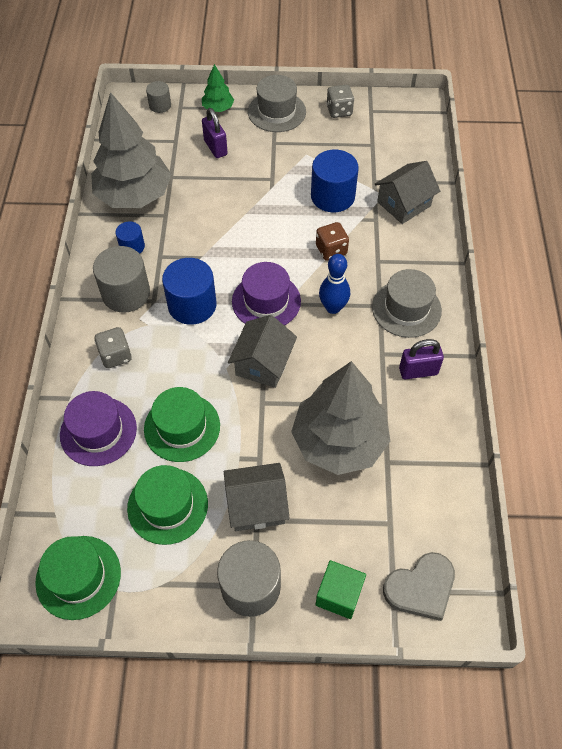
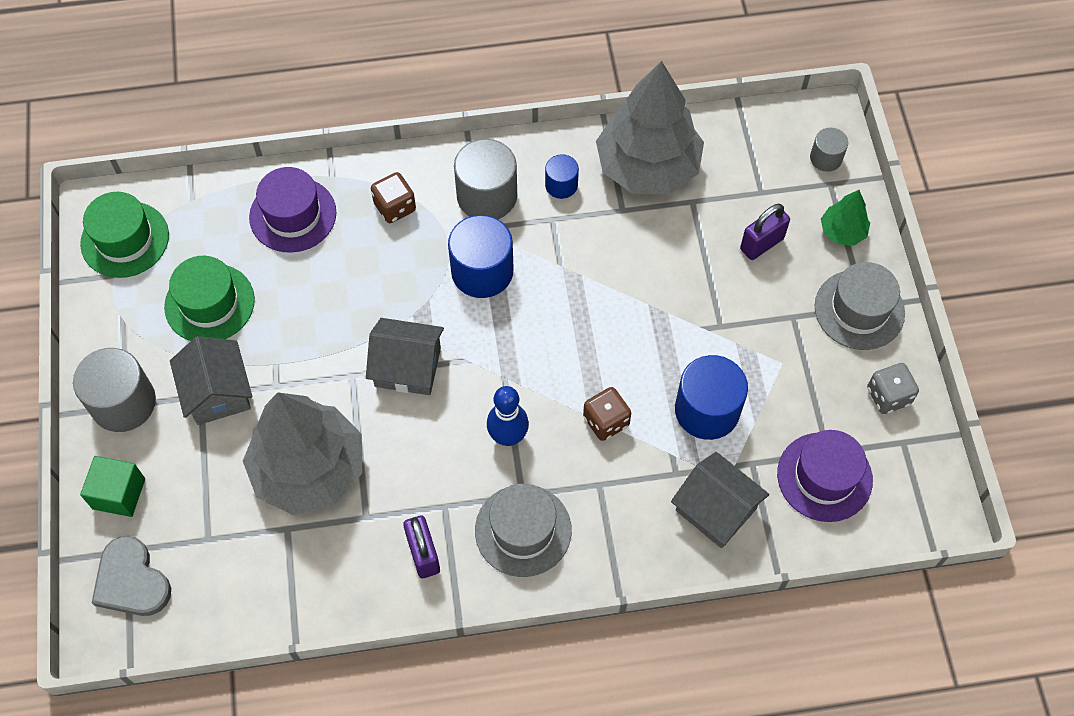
camera: 80 degrees right, 5 degrees up
grey dice [94,327,132,368] -> brown dice [371,172,416,223]
green hat [144,387,220,462] -> none
purple hat [232,262,301,325] -> purple hat moved to [777,430,873,522]

